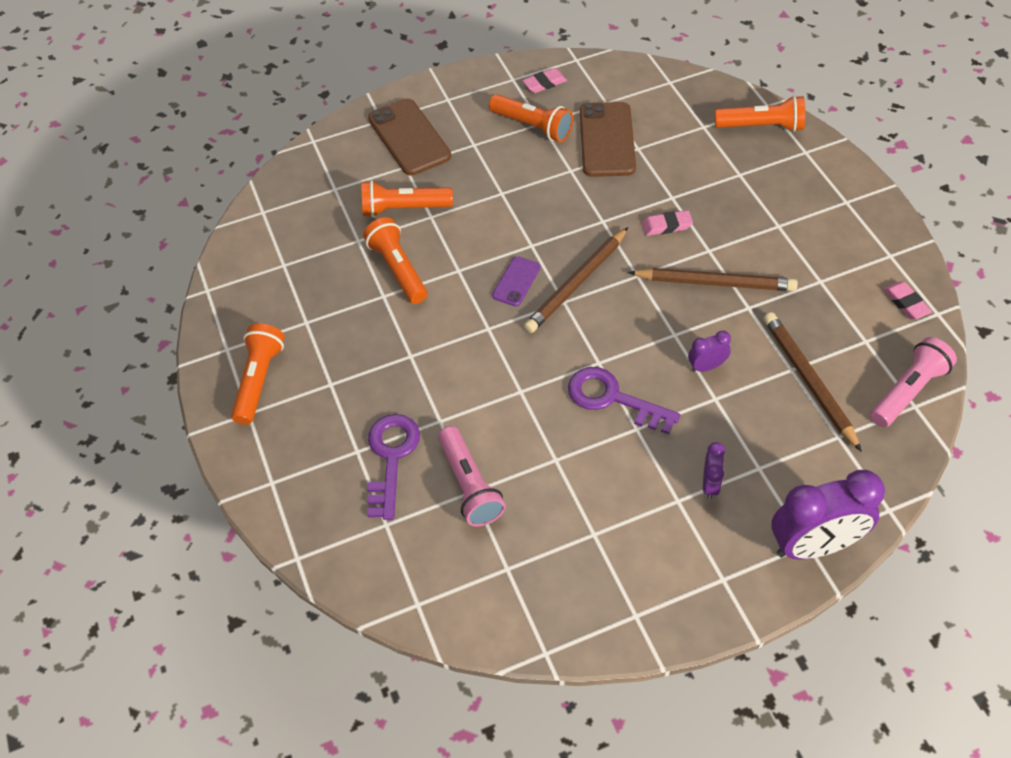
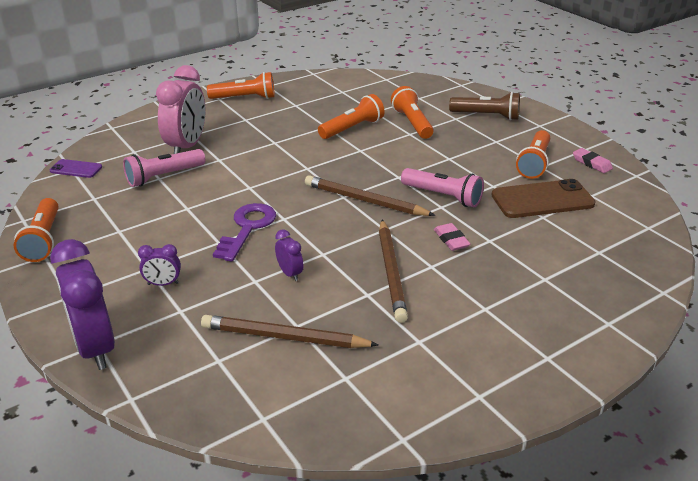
camera: 75 degrees right, 20 degrees down
purple key [367,414,420,520] -> pink clock [156,65,205,154]
brown phone [368,99,451,176] -> brown flashlight [449,92,520,120]
purple phone [492,256,540,306] -> purple phone moved to [50,159,102,178]
orange flashlight [715,95,805,132] -> orange flashlight moved to [14,198,59,262]
brown pencil [763,312,862,452] -> brown pencil turned 135 degrees counterclockwise [201,315,379,348]
pink flashlight [870,337,957,427] -> pink flashlight moved to [401,168,484,207]
pink eraser [883,281,932,320] -> none

